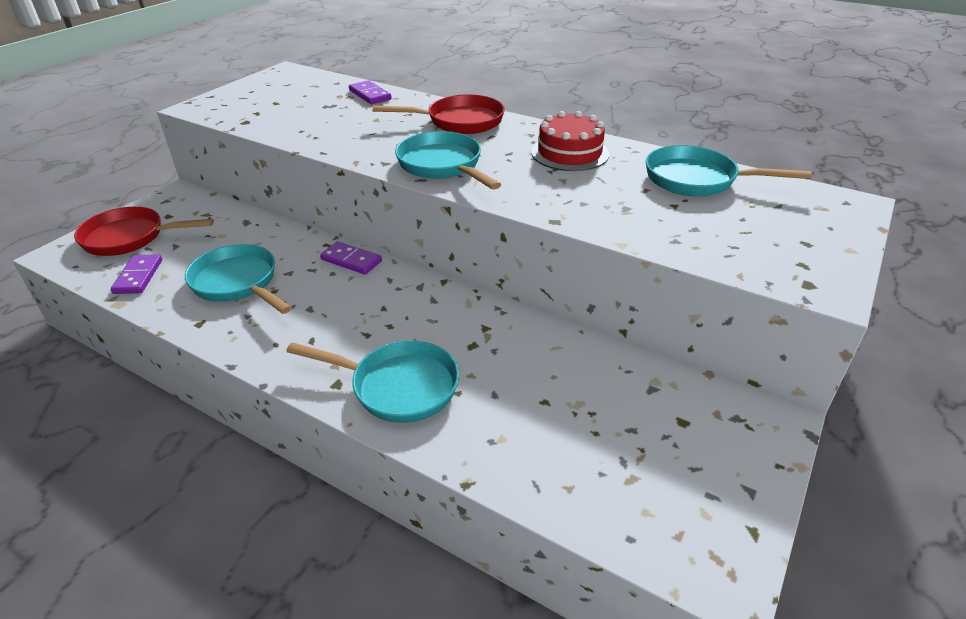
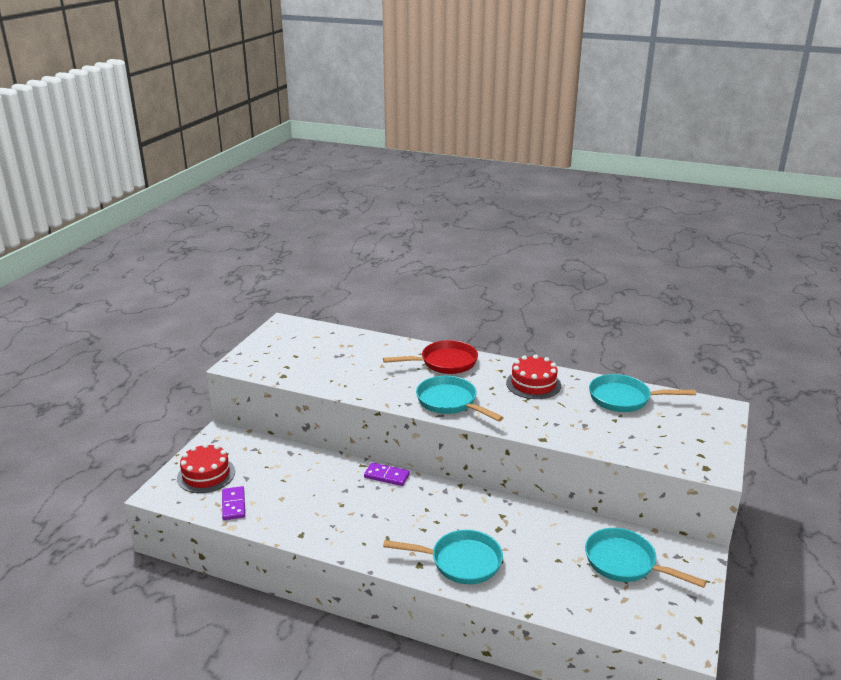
camera: 10 degrees left, 10 degrees down
red pan [74,207,214,256] -> red cake [177,443,235,493]
turquoise pan [185,244,292,314] -> turquoise pan moved to [585,528,707,588]
purple domino [349,80,392,104] -> none

